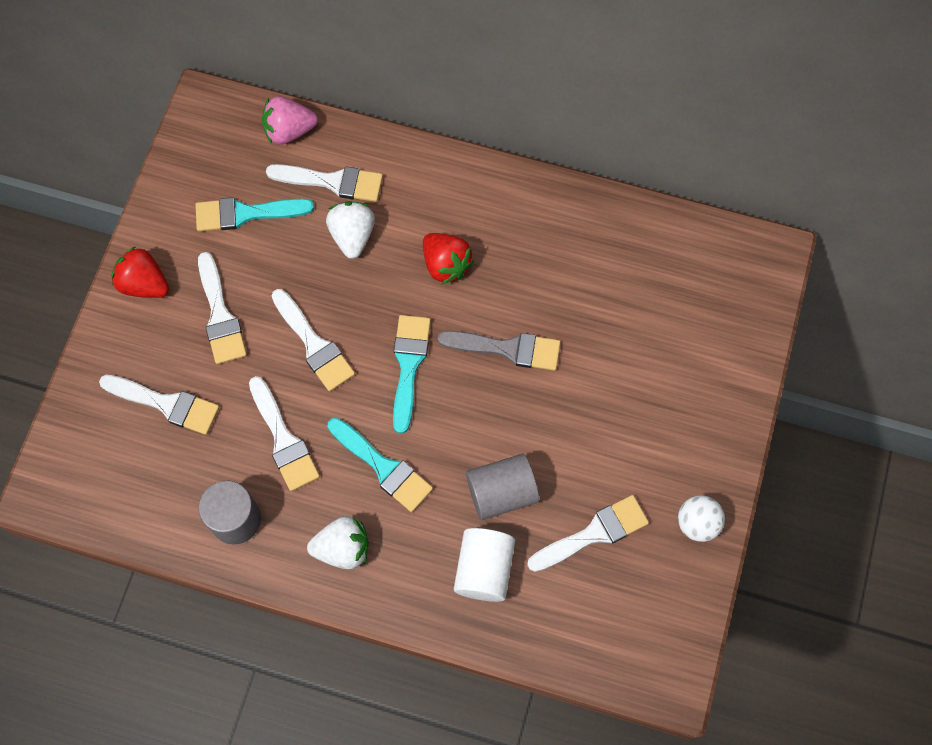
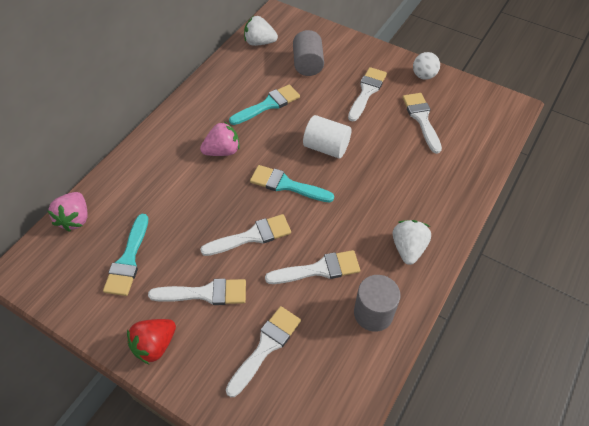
camera: 75 degrees left, 15 degrees down
white brush [266,164,383,202] -> white brush moved to [348,67,387,122]
white strawberry [326,201,375,259] -> white strawberry moved to [244,16,278,46]
turquoise brush [328,417,433,512] -> turquoise brush moved to [229,84,300,125]
red strawberry [423,233,474,284] -> pink strawberry [200,122,240,156]
grey brush [438,330,561,371] -> none
white cylinder [454,528,515,602] -> white cylinder moved to [303,115,351,159]
grey cylinder [466,454,539,520] -> grey cylinder moved to [293,30,324,76]

